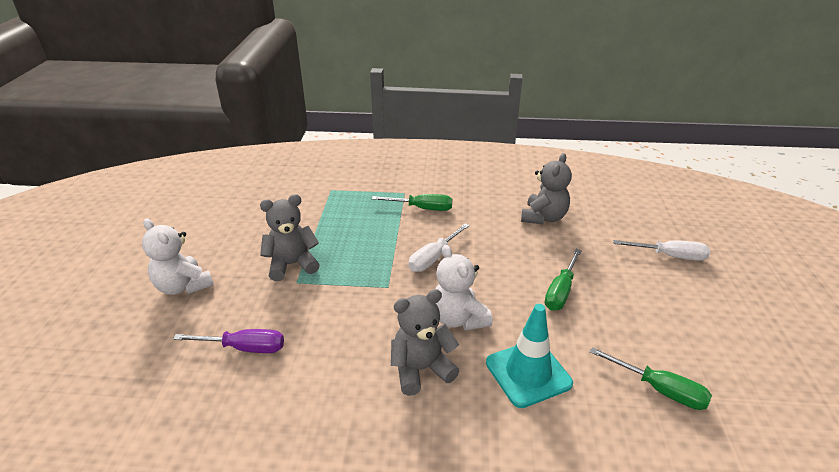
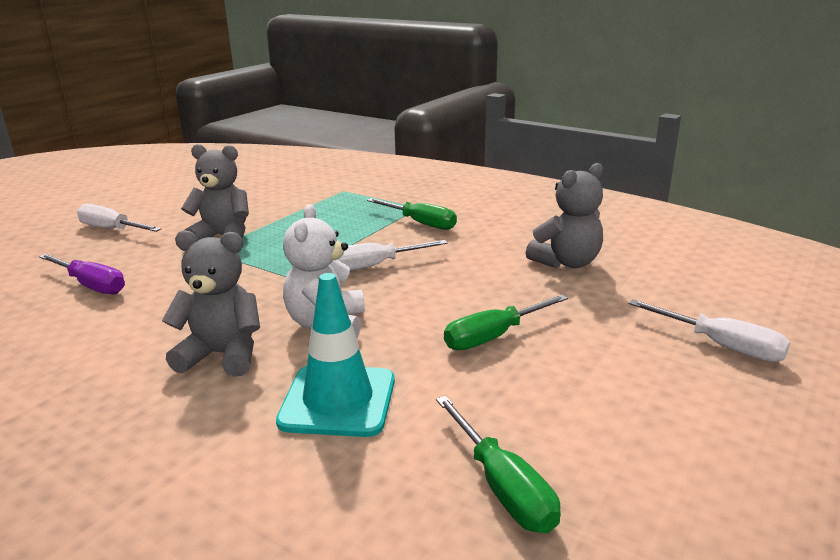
camera: 30 degrees right, 10 degrees down
white teddy bear [142,218,214,295] -> white screwdriver [77,204,162,232]

